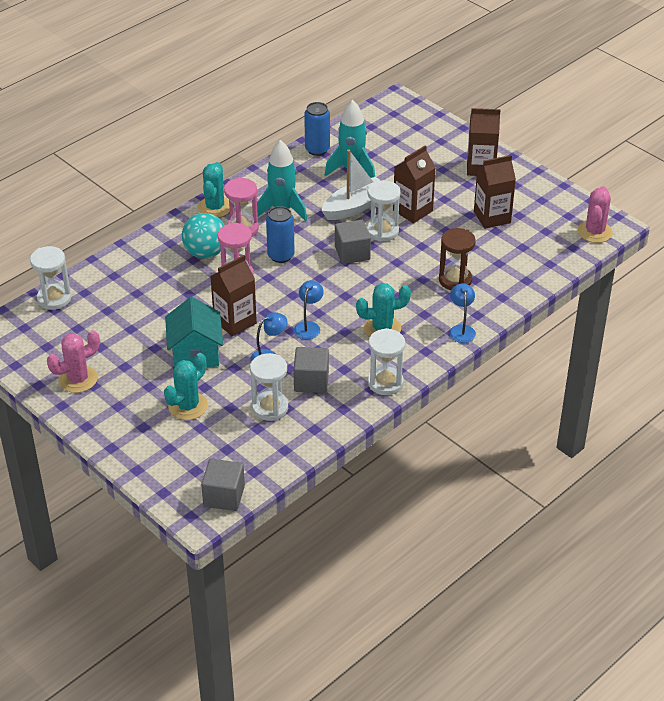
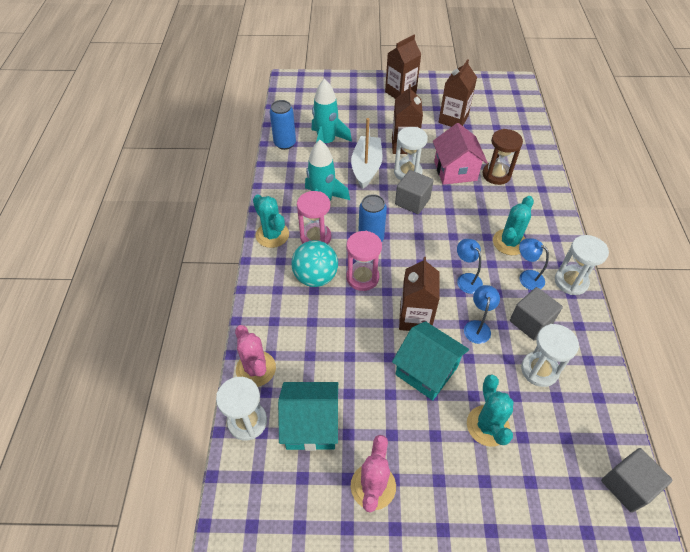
camera: 45 degrees left, 10 degrees up
blue lamp [449,283,476,343] -> blue lamp moved to [519,238,549,290]
pink cactus [577,186,613,243] -> pink cactus moved to [235,325,276,387]
none -> turquoise house [278,382,338,451]
none -> pink house [433,123,488,185]

